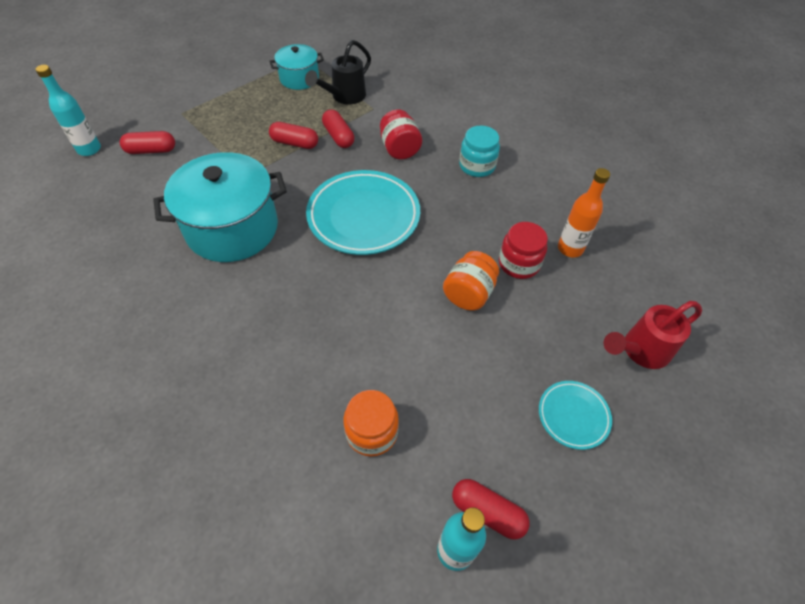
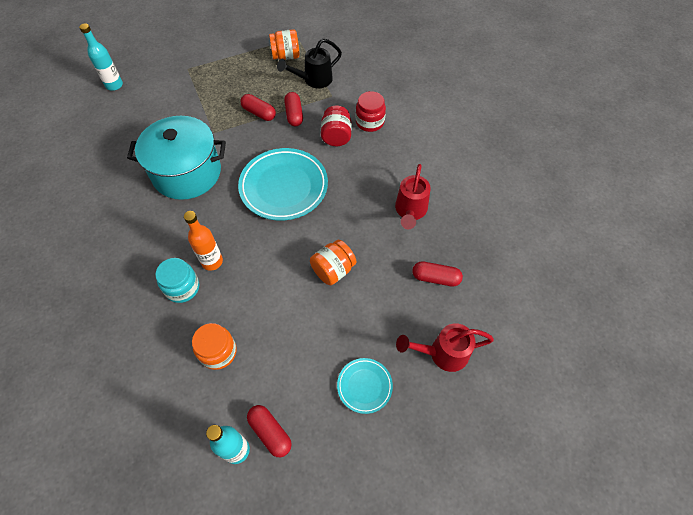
camera: 20 degrees right, 5 degrees up
red capsule [120,131,175,154] -> red capsule moved to [412,261,463,287]
turquoise pot [269,44,324,90] -> orange jar [269,29,300,60]
turquoise jar [459,126,500,177] -> turquoise jar moved to [155,258,199,303]
red jar [499,222,548,279] -> red jar moved to [356,91,386,132]
orange bottle [558,168,610,258] -> orange bottle moved to [184,211,223,271]
none -> red watering can [395,164,431,229]

